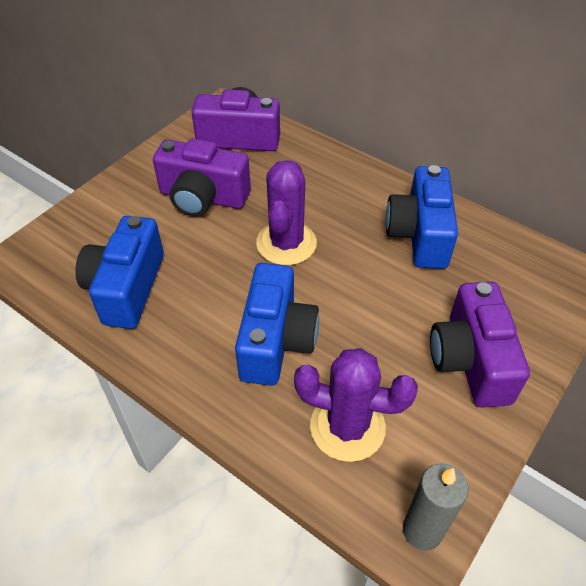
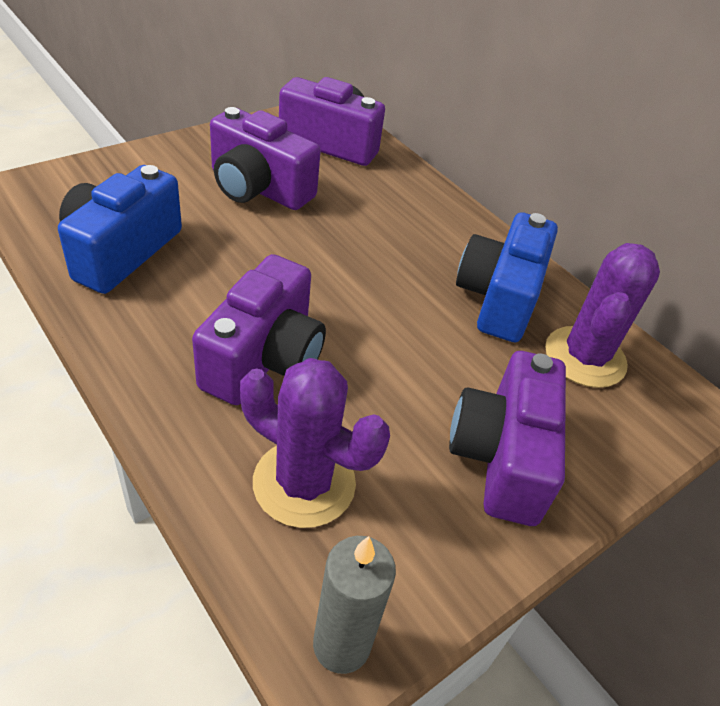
camera: 10 degrees right, 5 degrees down
blue camera [235,263,319,386] -> purple camera [192,254,326,405]
purple cactus [256,160,317,265] -> purple cactus moved to [545,243,660,388]

